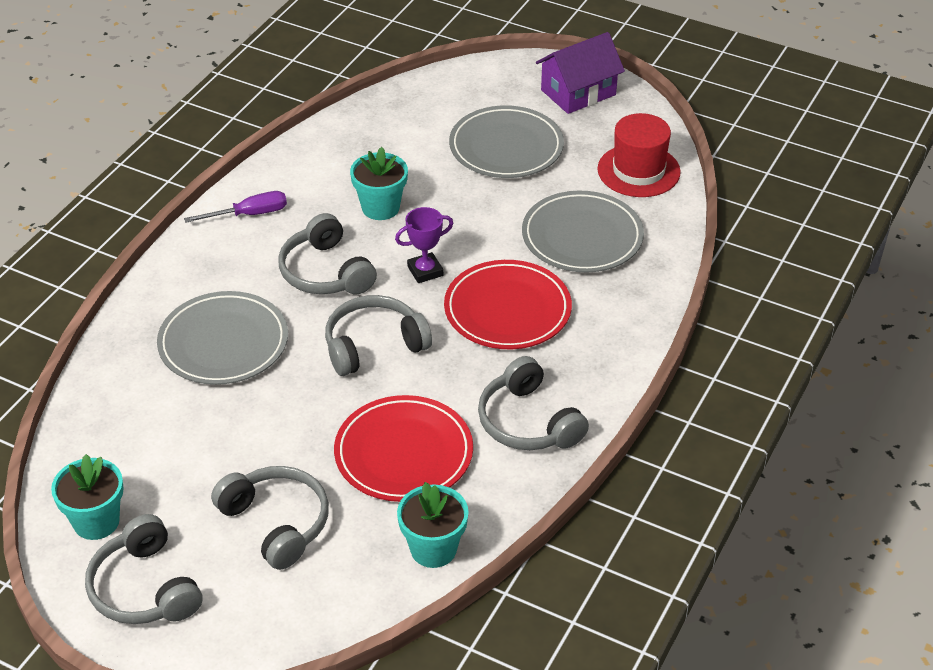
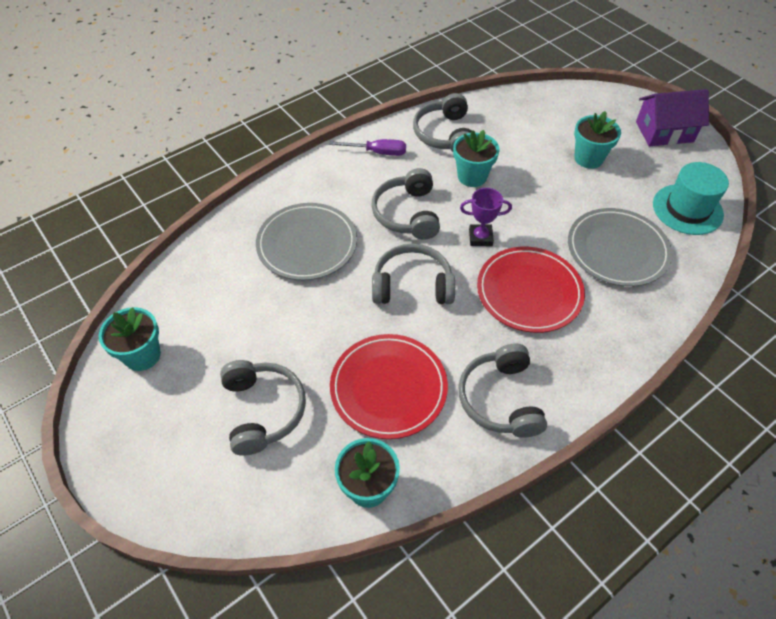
camera: 25 degrees right, 10 degrees up
grey headphones [85,514,202,624] -> grey headphones moved to [413,93,471,152]
grey plate [449,105,564,178] -> turquoise flower pot [574,111,621,169]
red hat [598,113,681,197] -> turquoise hat [653,162,729,235]

